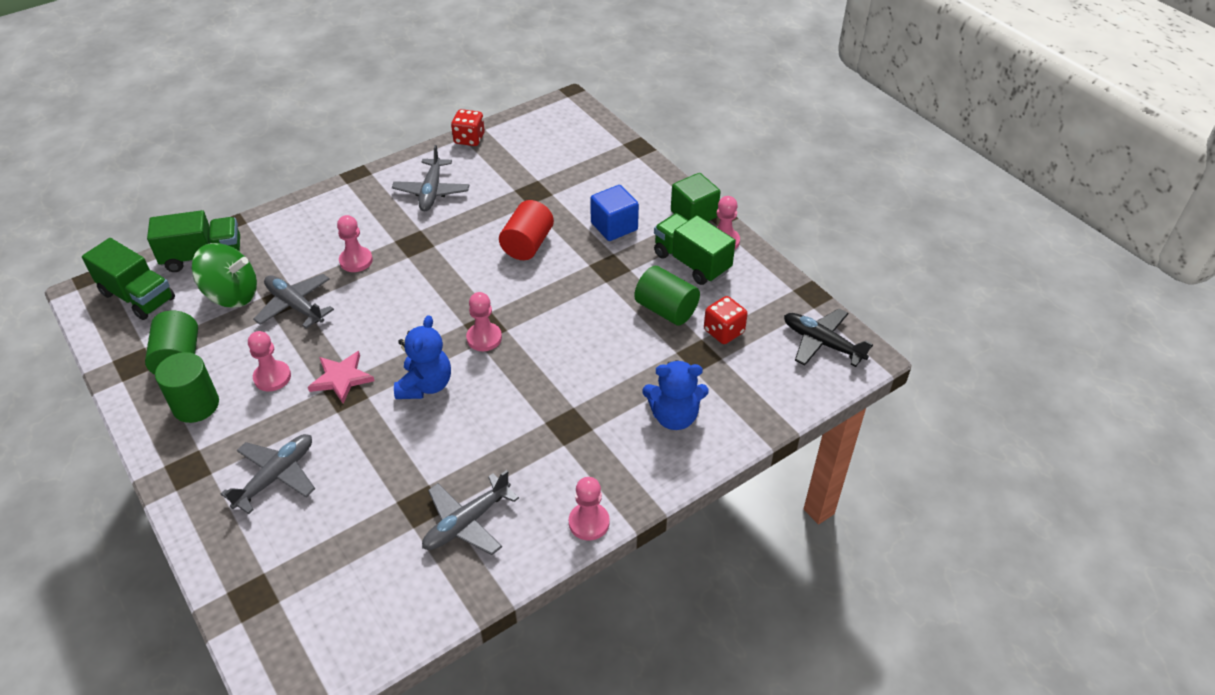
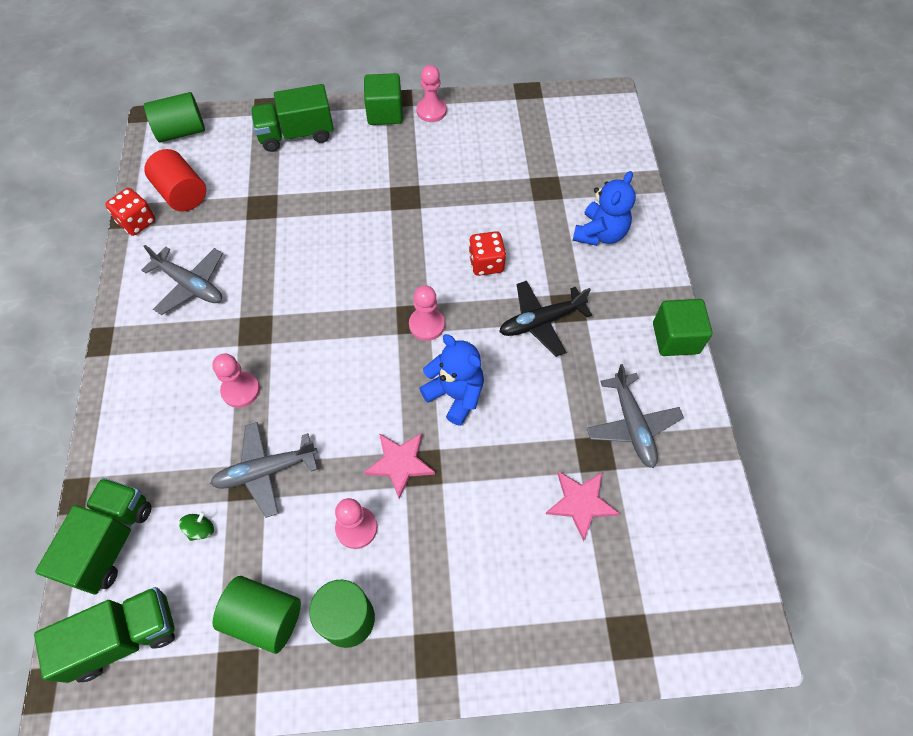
camera: 60 degrees left, 15 degrees up
green spinning top [191,243,257,308] -> green spinning top [179,511,214,541], size x0.40
grey plane [221,434,315,514] -> none
red cylinder [499,200,554,260] -> red cylinder moved to [144,149,206,211]
pink pawn [569,477,610,541] -> green cube [653,299,712,356]
blue cube [590,185,639,241] -> none
green cylinder [634,266,700,325] -> green cylinder moved to [144,92,205,143]
green truck [654,213,736,285] -> green truck moved to [251,84,334,152]
red dice [704,296,748,344] -> red dice moved to [469,231,506,276]
black plane [784,308,873,367] -> black plane moved to [499,281,592,357]
none -> pink star [546,471,620,541]

